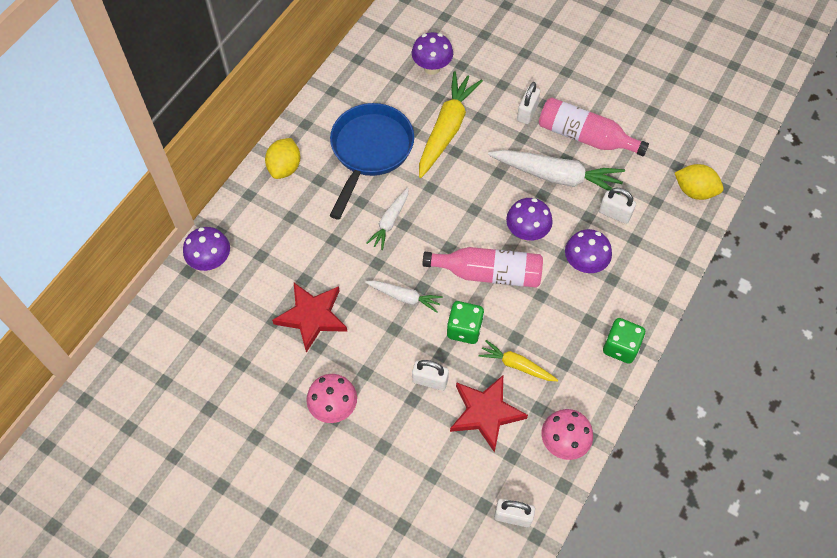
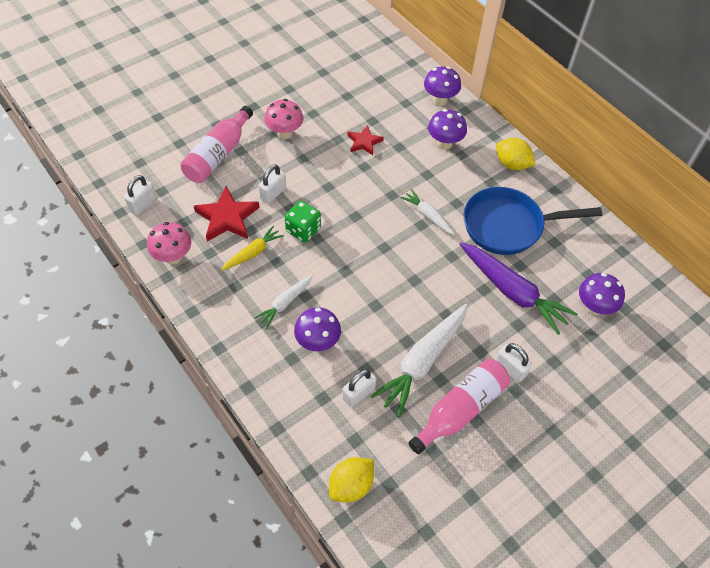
camera: 110 degrees right, 5 degrees down
red star [272,283,347,353] -> red star [347,125,384,155], size x0.61
blue pan [330,103,414,219] -> blue pan turned 135 degrees clockwise [463,187,602,255]
white carrot [365,280,443,313] -> white carrot moved to [254,275,313,329]
yellow carrot [419,71,483,178] -> purple carrot [460,242,578,335]
pink bottle [422,247,543,288] -> pink bottle moved to [180,106,253,183]
purple mushroom [506,198,553,241] -> purple mushroom moved to [428,109,467,149]
green dice [603,318,645,364] -> none

